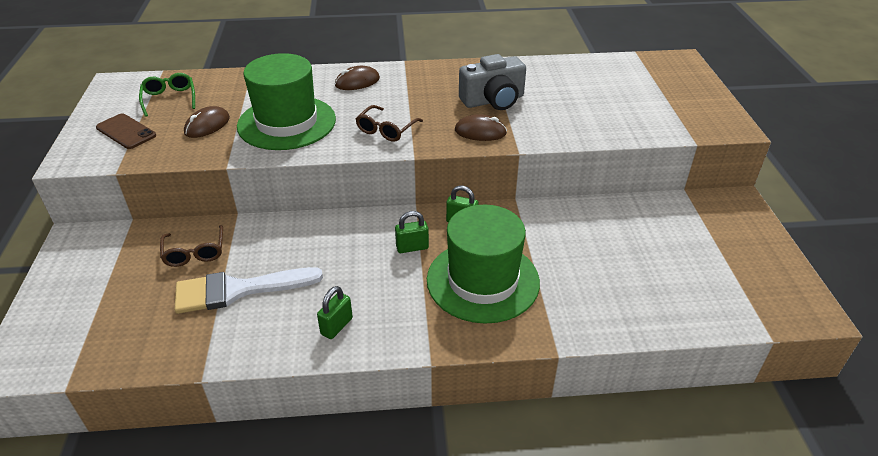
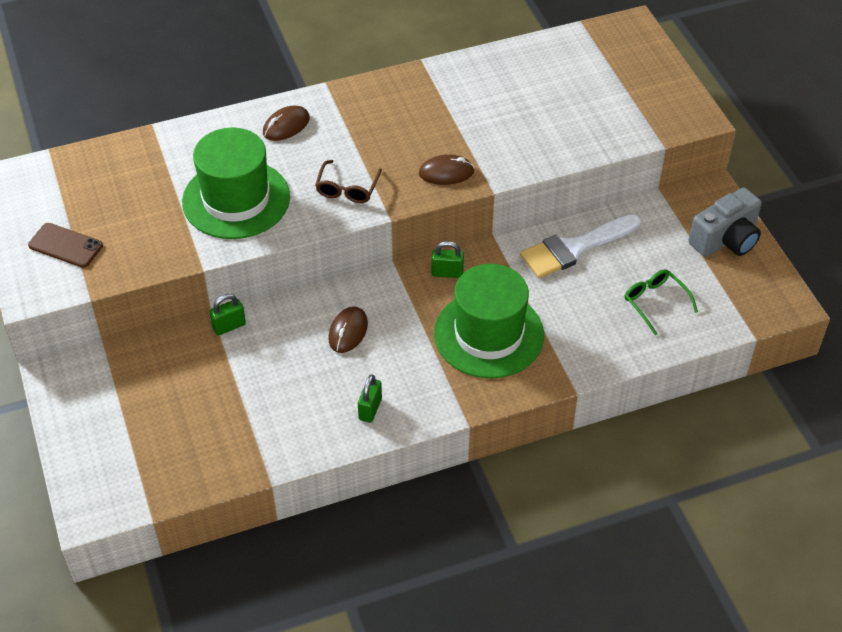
camera: 15 degrees left, 10 degrees up
green glasses [139,73,195,117] -> green glasses moved to [624,269,698,335]
brown glasses [160,225,223,267] -> none
white brush [174,267,323,314] -> white brush moved to [520,214,641,279]
brown mouse [184,106,230,138] -> brown mouse moved to [328,306,368,353]
green padlock [395,211,429,253] -> green padlock moved to [209,294,246,336]
grey camera [459,54,526,110] -> grey camera moved to [688,188,762,257]

